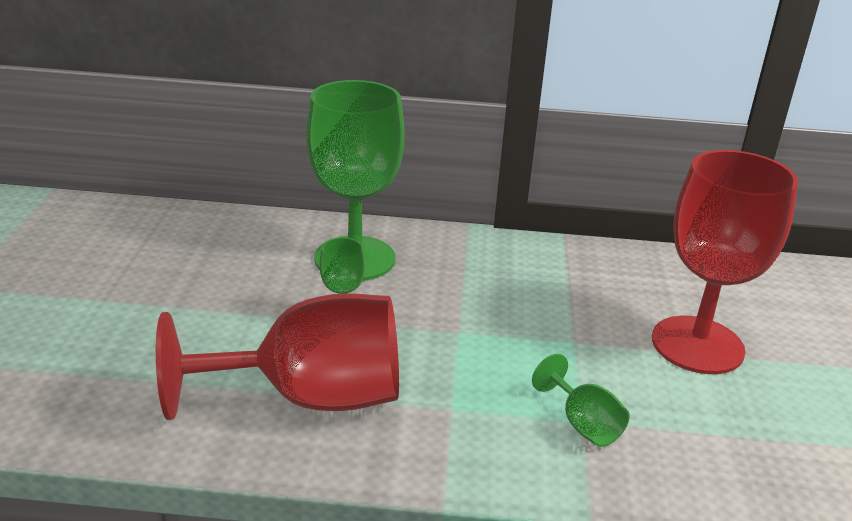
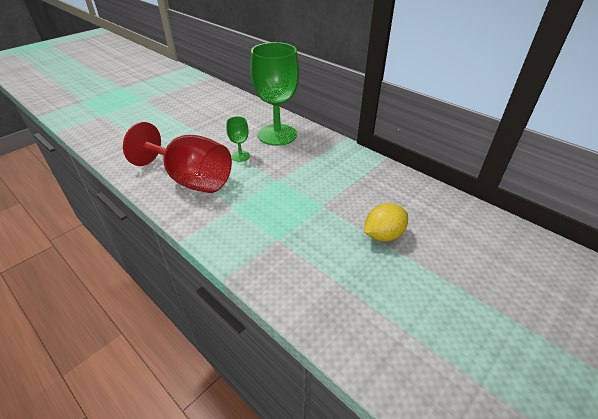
camera: 40 degrees right, 10 degrees up
green goblet [532,354,630,447] -> none
red goblet [652,150,798,374] -> yellow lemon [364,203,408,242]

